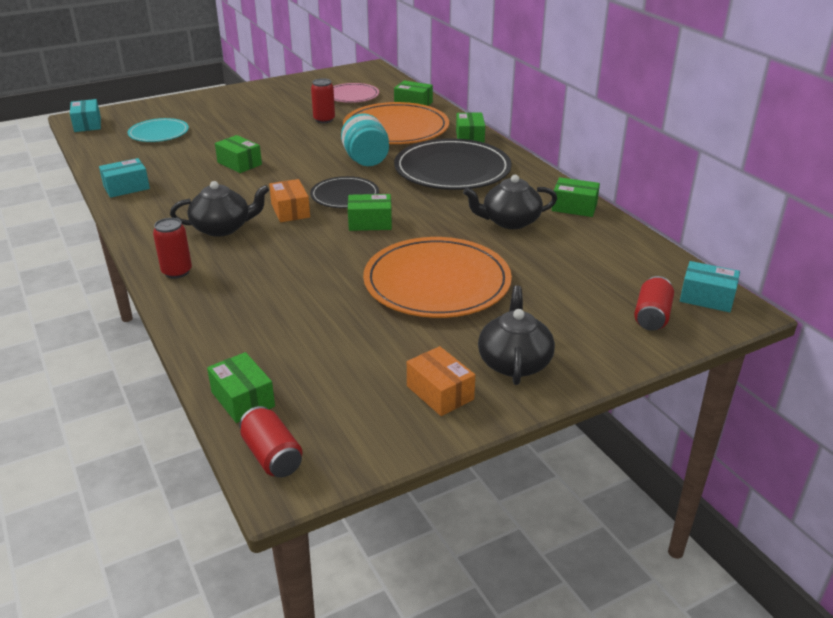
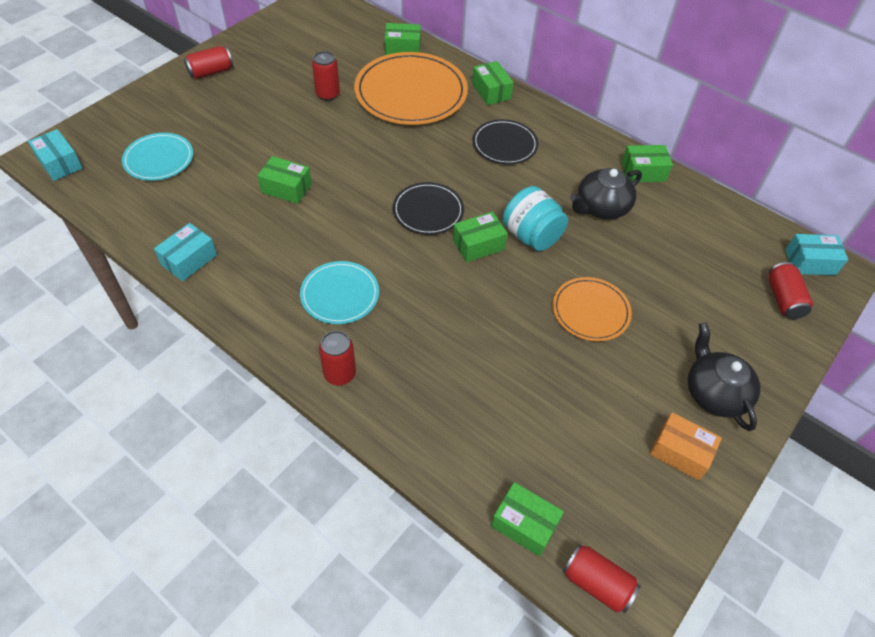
camera: 25 degrees left, 20 degrees up
black teapot [170,181,269,237] -> turquoise plate [300,261,379,324]
orange box [269,179,310,222] -> none
pink plate [333,83,379,103] -> none
turquoise jar [341,113,389,166] -> turquoise jar moved to [503,186,568,251]
orange plate [363,237,512,318] -> orange plate [553,277,632,341], size x0.55
black plate [394,139,512,190] -> black plate [472,119,538,165], size x0.55
none -> red can [184,46,233,79]

